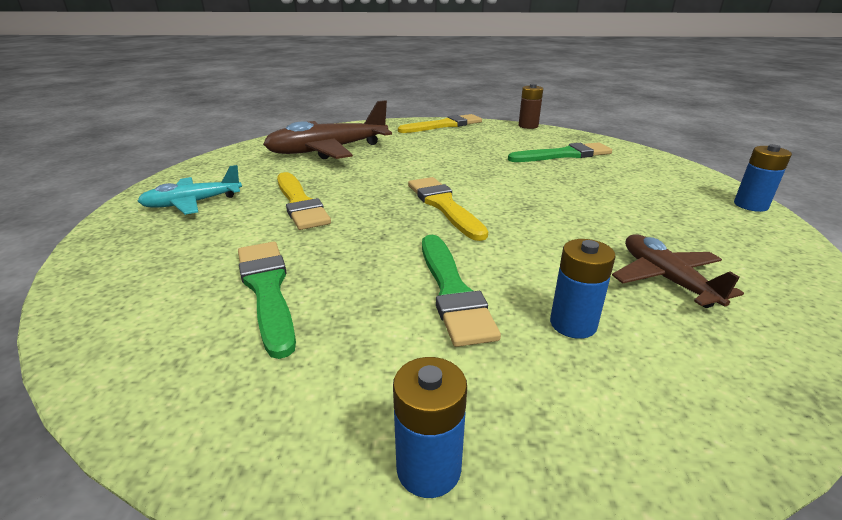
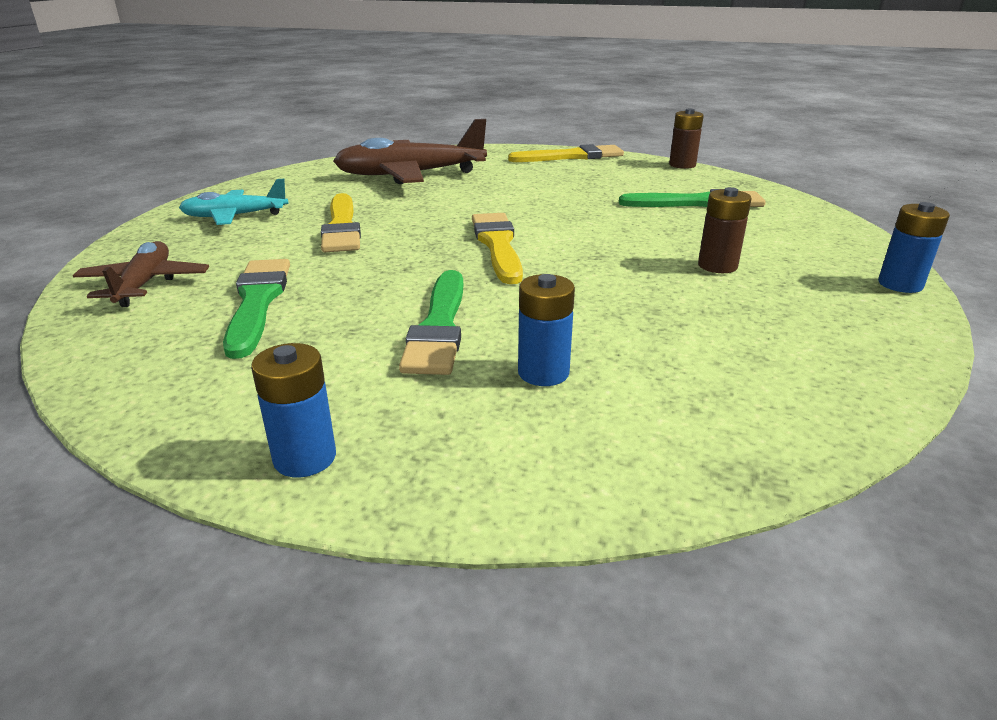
camera: 15 degrees right, 0 degrees up
brown plane [612,234,744,308] -> brown plane moved to [73,241,209,307]
none -> brown battery [698,187,752,273]

